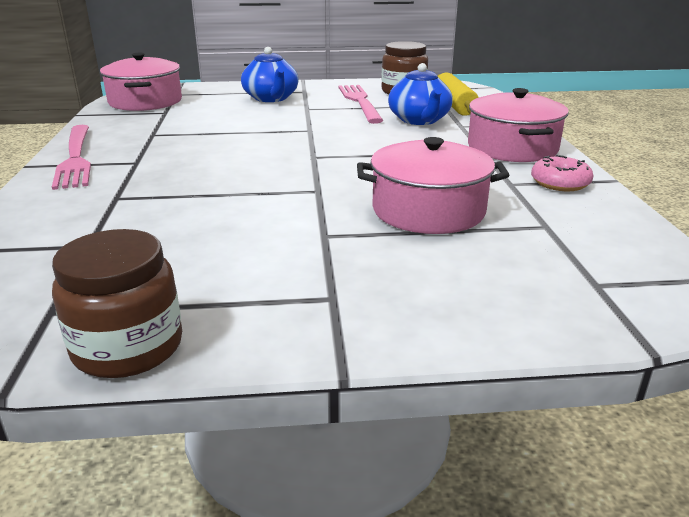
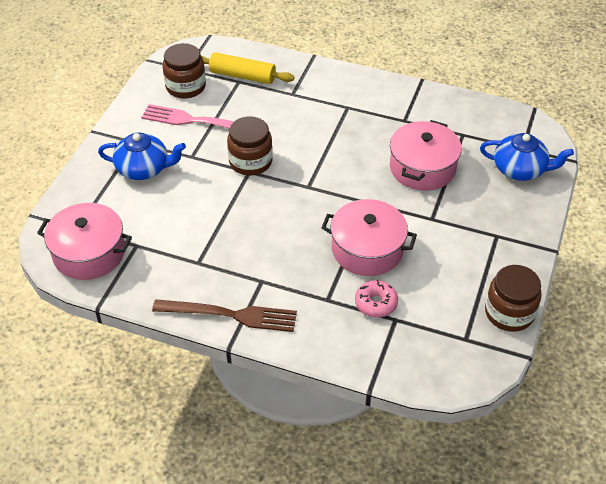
camera: 65 degrees left, 20 degrees up
pink fork [52,125,91,190] -> brown fork [152,299,297,332]
blue teapot [388,63,453,125] -> blue teapot moved to [480,133,574,181]
pink pot [468,88,569,162] -> pink pot moved to [321,199,417,276]
pink donut [531,155,593,191] -> pink donut moved to [355,280,398,318]
none -> brown jar [227,116,273,175]

